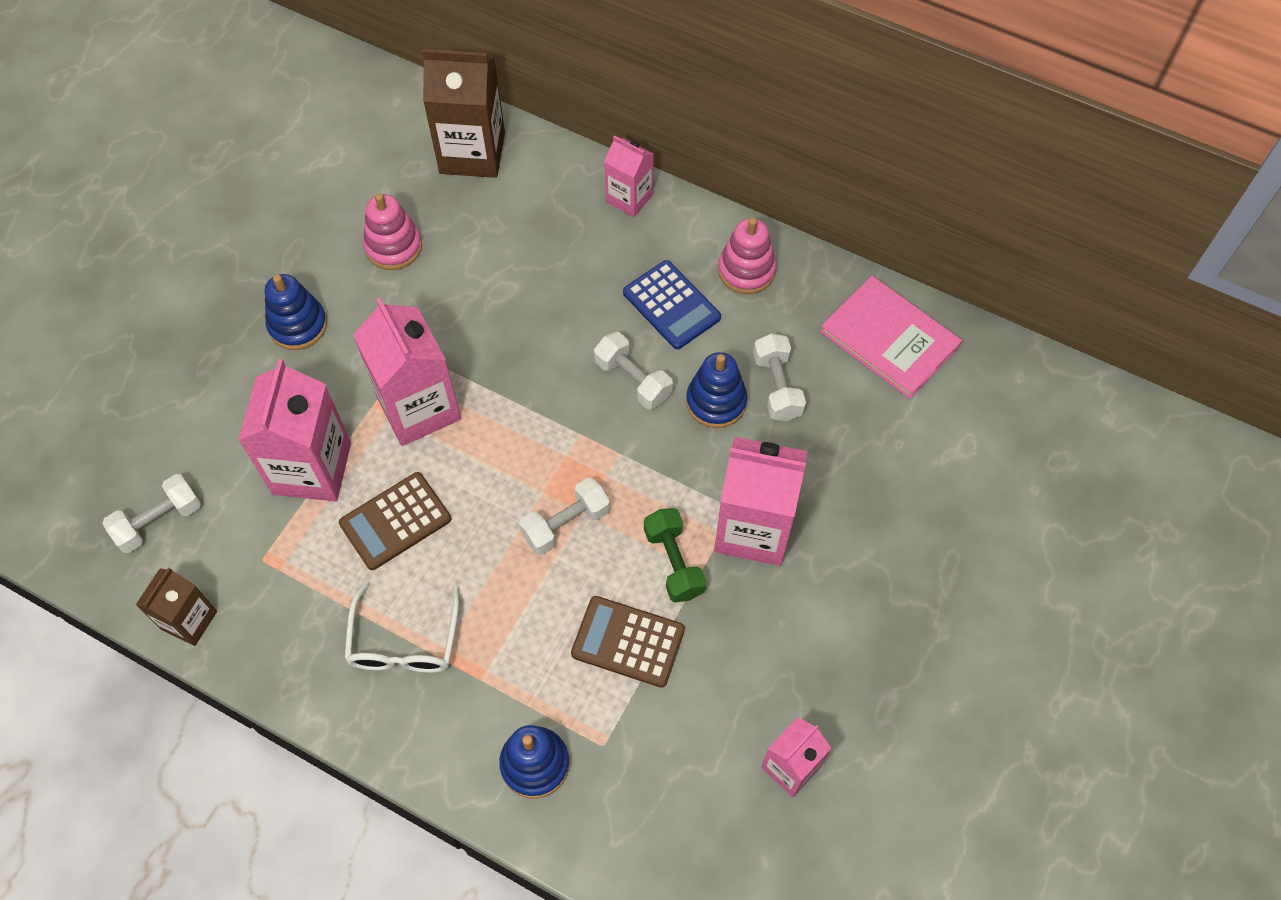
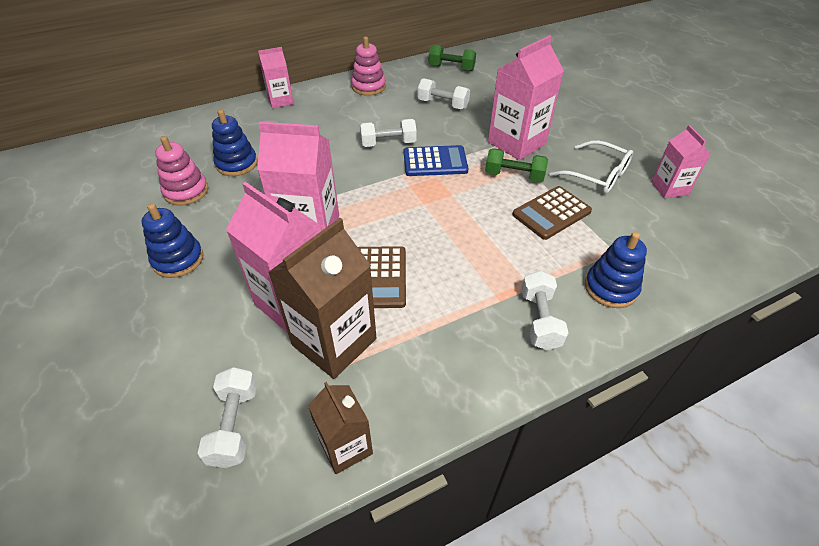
camera: 55 degrees left, 15 degrees down
white glasses [344,581,459,673] -> white glasses moved to [549,140,633,194]
brown carton [422,49,505,178] -> brown carton moved to [268,218,377,379]
white dumbbell [519,478,610,555] -> white dumbbell moved to [521,271,568,350]
blue calculator [623,260,721,349] -> blue calculator moved to [404,145,469,176]
blue stacking toy [686,352,747,428] -> blue stacking toy moved to [212,109,257,176]
pink book [820,276,962,399] -> green dumbbell [428,45,476,71]

